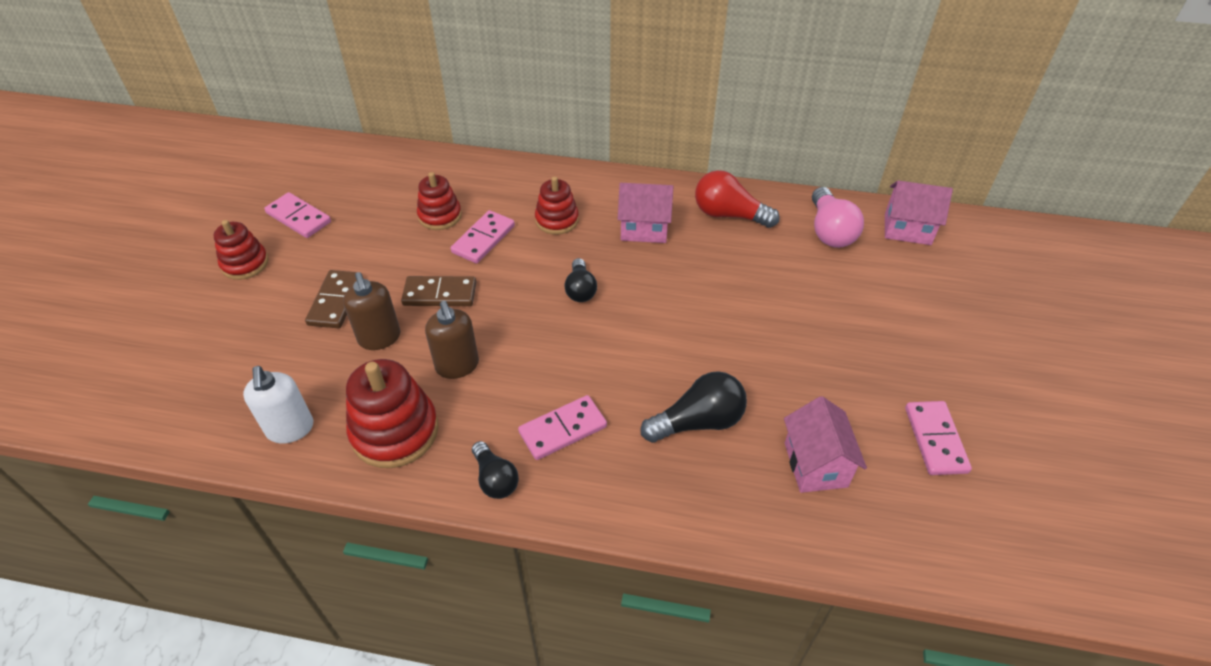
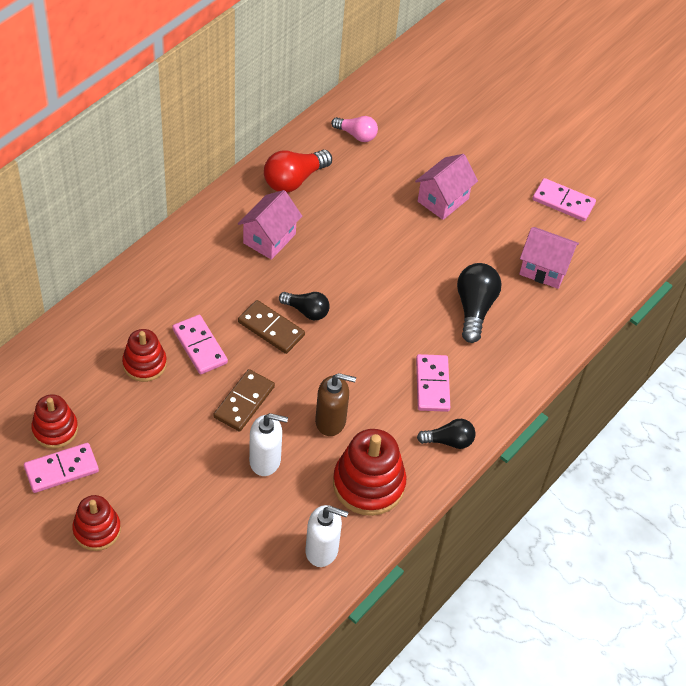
camera: 65 degrees left, 5 degrees up
brown domino [305,270,363,329] -> brown domino moved to [238,300,305,354]
brown soap dispenser [343,272,401,350] -> white soap dispenser [249,413,288,476]
red stacking toy [535,176,579,235] -> red stacking toy moved to [31,394,78,449]
pink light bulb [812,187,864,248] -> pink light bulb [331,116,378,142], size x0.64
pink house [885,180,953,245] -> pink house moved to [415,154,478,220]

